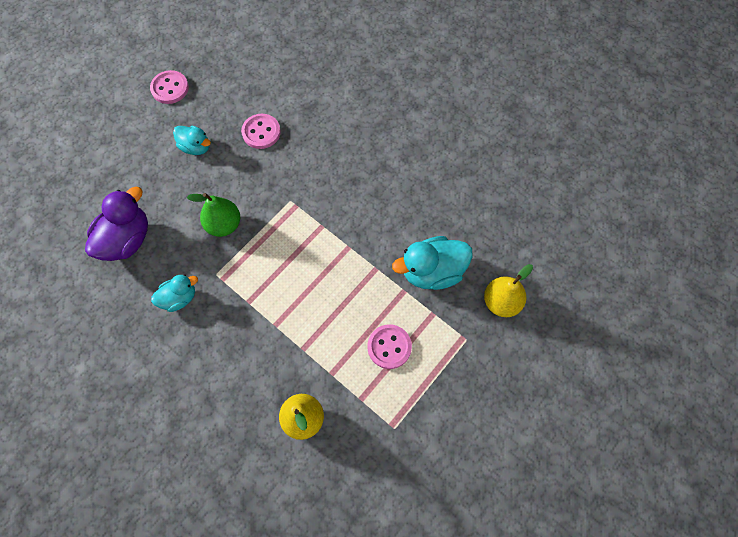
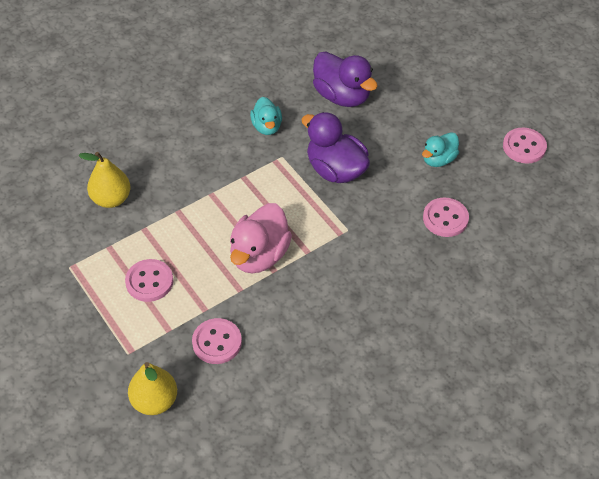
camera: 105 degrees right, 15 degrees down
green pear [187,193,240,237] -> purple duck [301,112,370,183]
turquoise duck [392,236,473,290] -> pink button [192,318,242,364]
none -> pink duck [230,203,292,273]

